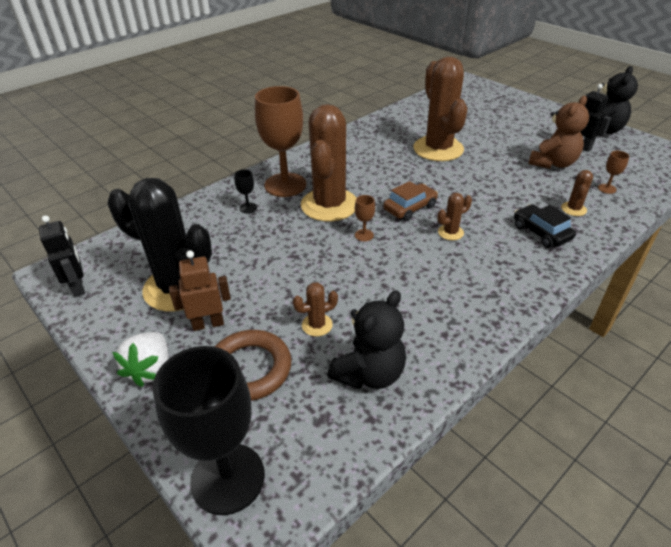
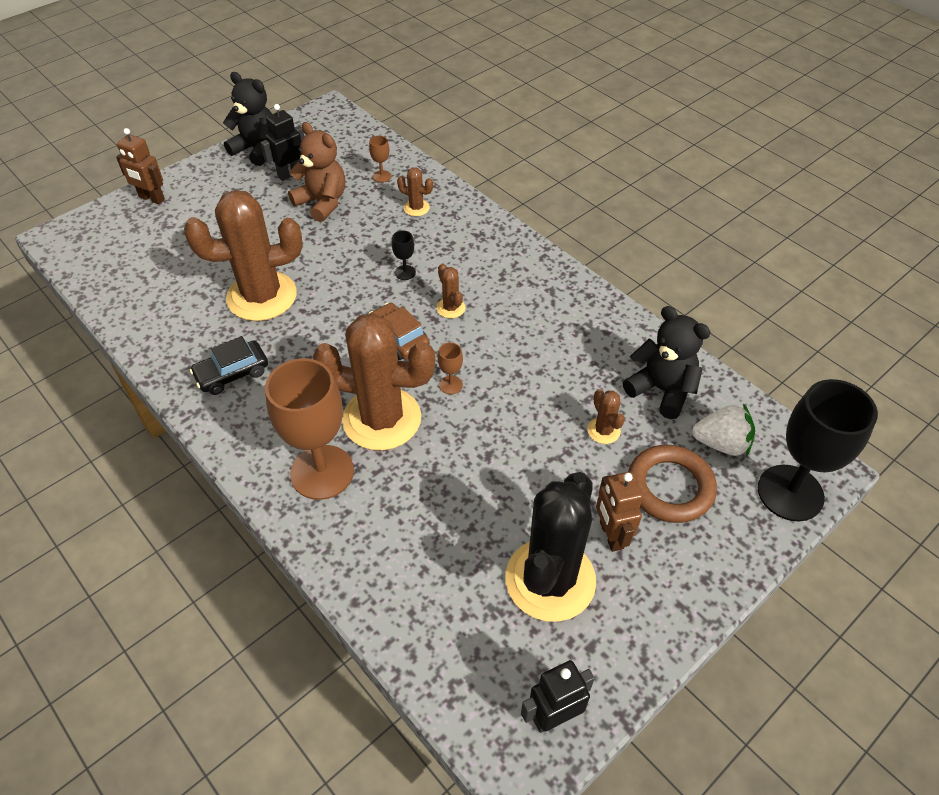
camera: 90 degrees left, 10 degrees up
white strawberry [112,332,168,387] -> white strawberry moved to [692,403,755,456]
black goblet [234,169,257,213] -> black goblet moved to [392,230,416,280]
black car [514,204,576,248] -> black car moved to [190,336,268,395]
none -> brown robot [116,128,165,205]

